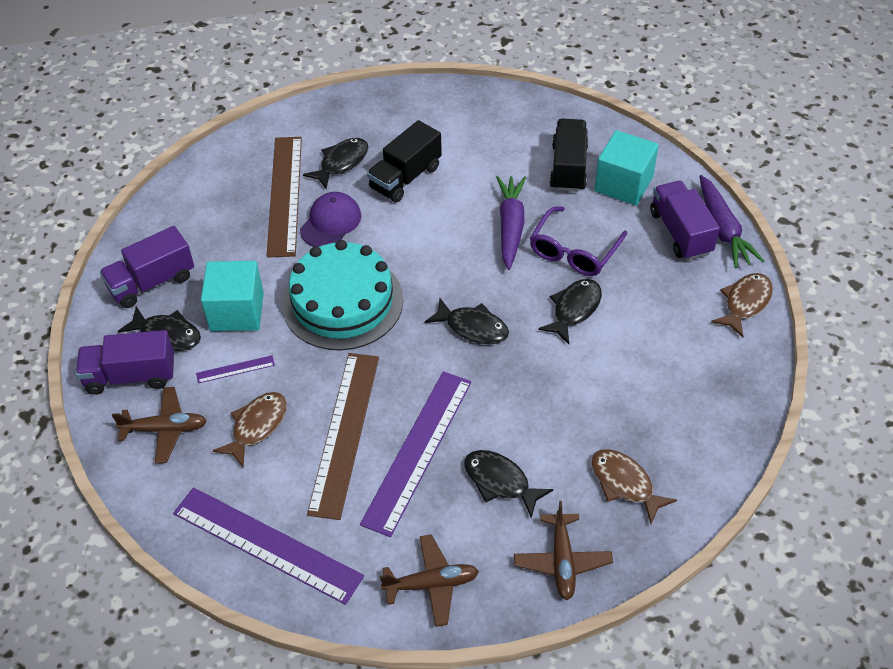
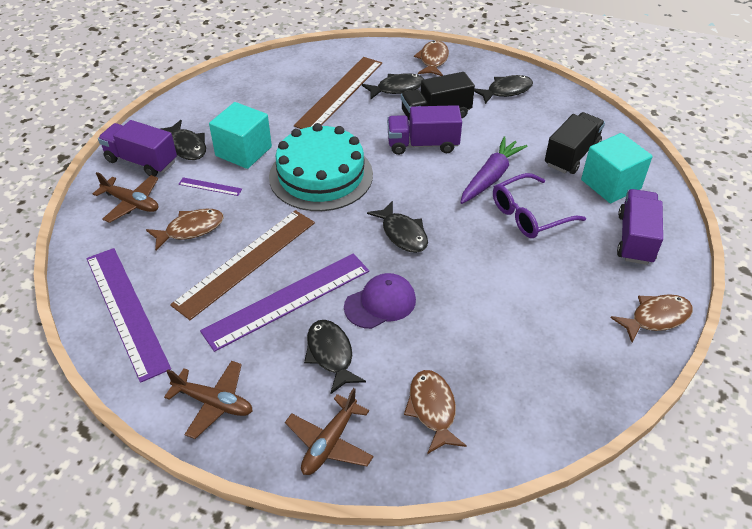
camera: 30 degrees right, 5 degrees down
purple truck [99,226,194,308] -> purple truck moved to [387,105,462,155]
purple cap [300,192,361,247] -> purple cap moved to [344,273,416,329]
black fish [538,279,602,344] -> black fish moved to [474,75,533,104]
purple carrot [700,175,764,268] -> none
none -> brown fish [414,41,449,76]

